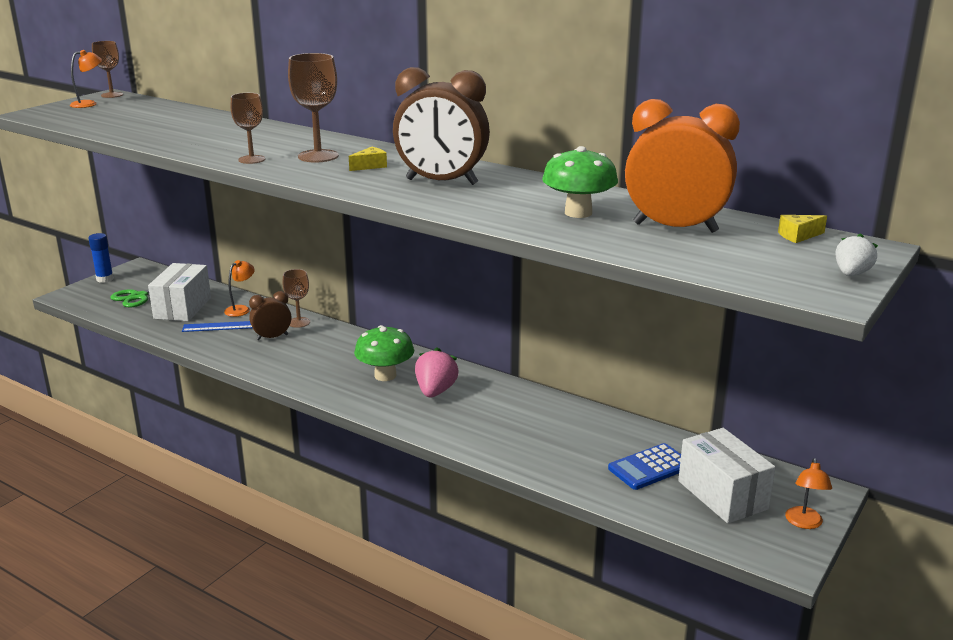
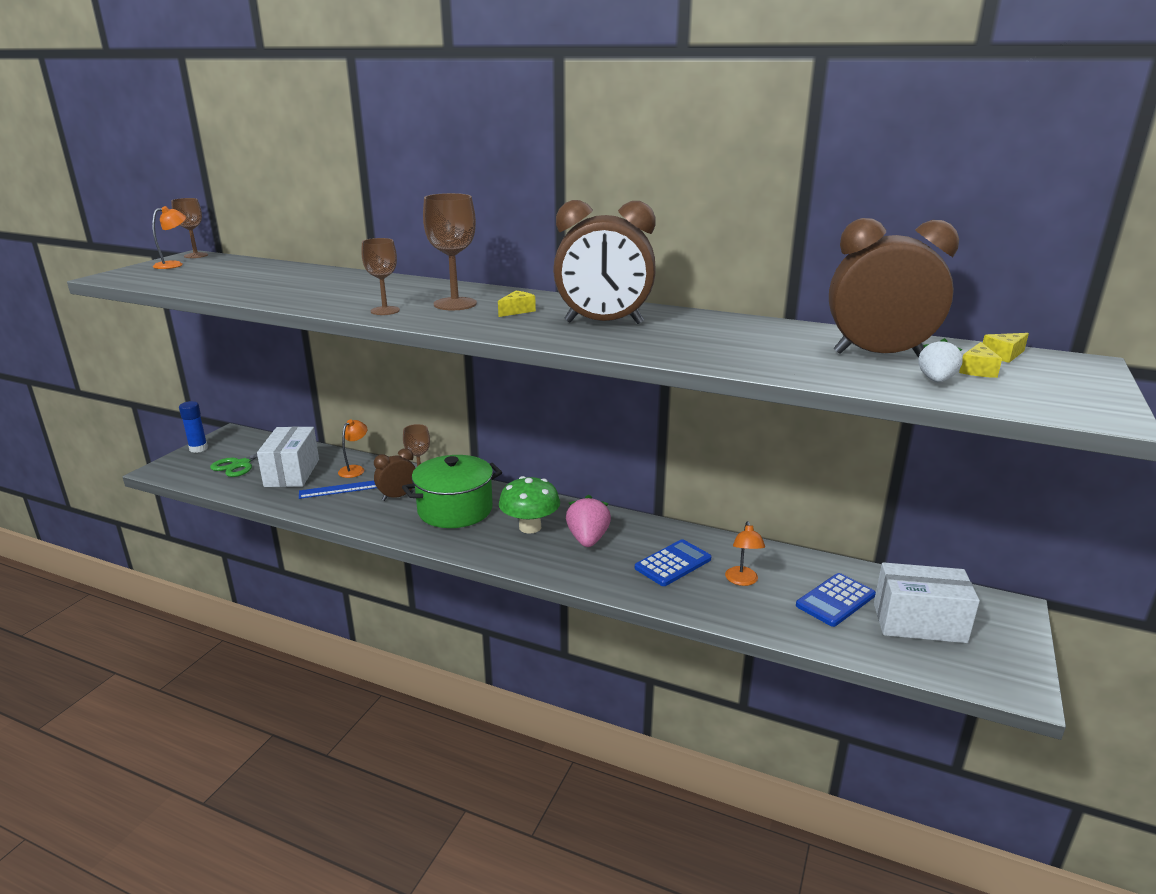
camera: 10 degrees left, 0 degrees up
green mushroom [542,146,618,218] -> none
orange clock [625,99,740,233] -> brown clock [829,218,959,357]
white box [678,428,776,523] -> white box turned 45 degrees counterclockwise [874,562,980,643]
orange lamp [785,458,832,529] -> orange lamp moved to [725,521,765,586]
white strawberry [835,233,878,276] -> white strawberry moved to [919,338,963,382]
none -> green pot [402,455,502,528]
none -> blue calculator [635,539,711,586]
none -> yellow cheese [959,342,1002,378]

